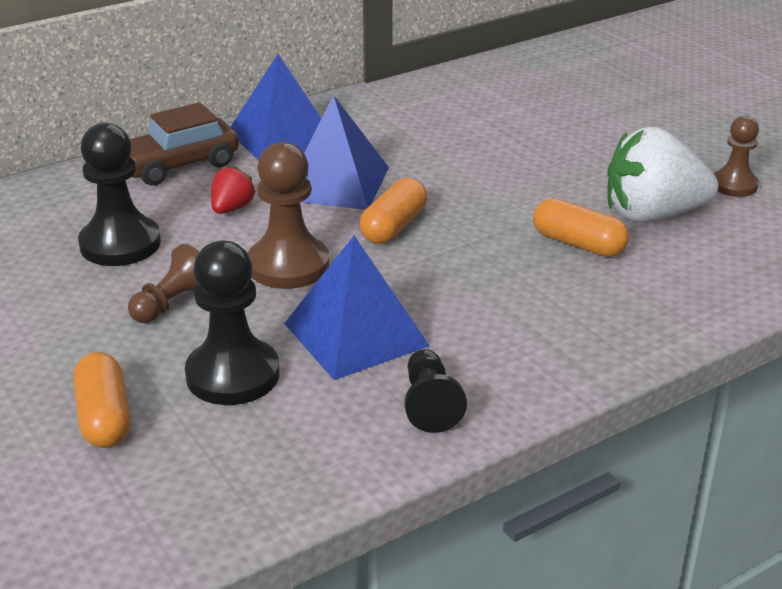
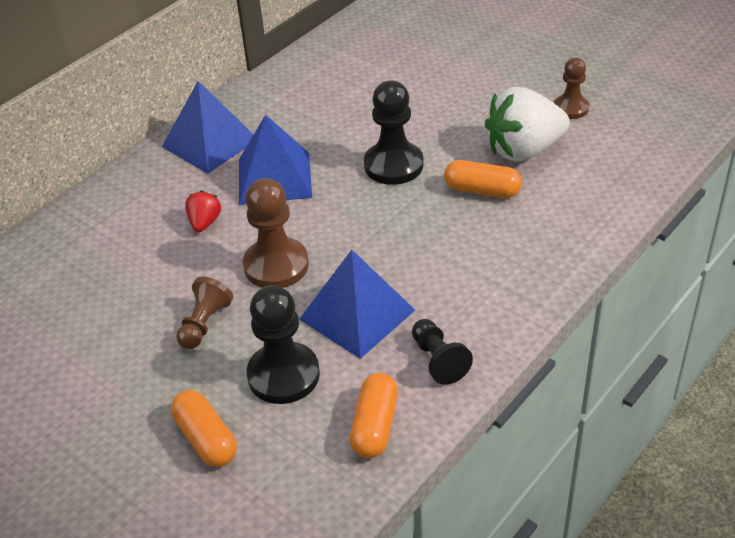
camera: 15 degrees left, 10 degrees up
black pawn [78,123,161,266] -> black pawn moved to [364,81,424,185]
brown car [130,102,239,185] -> none
orange capsule [359,178,427,244] -> orange capsule moved to [350,373,398,458]

